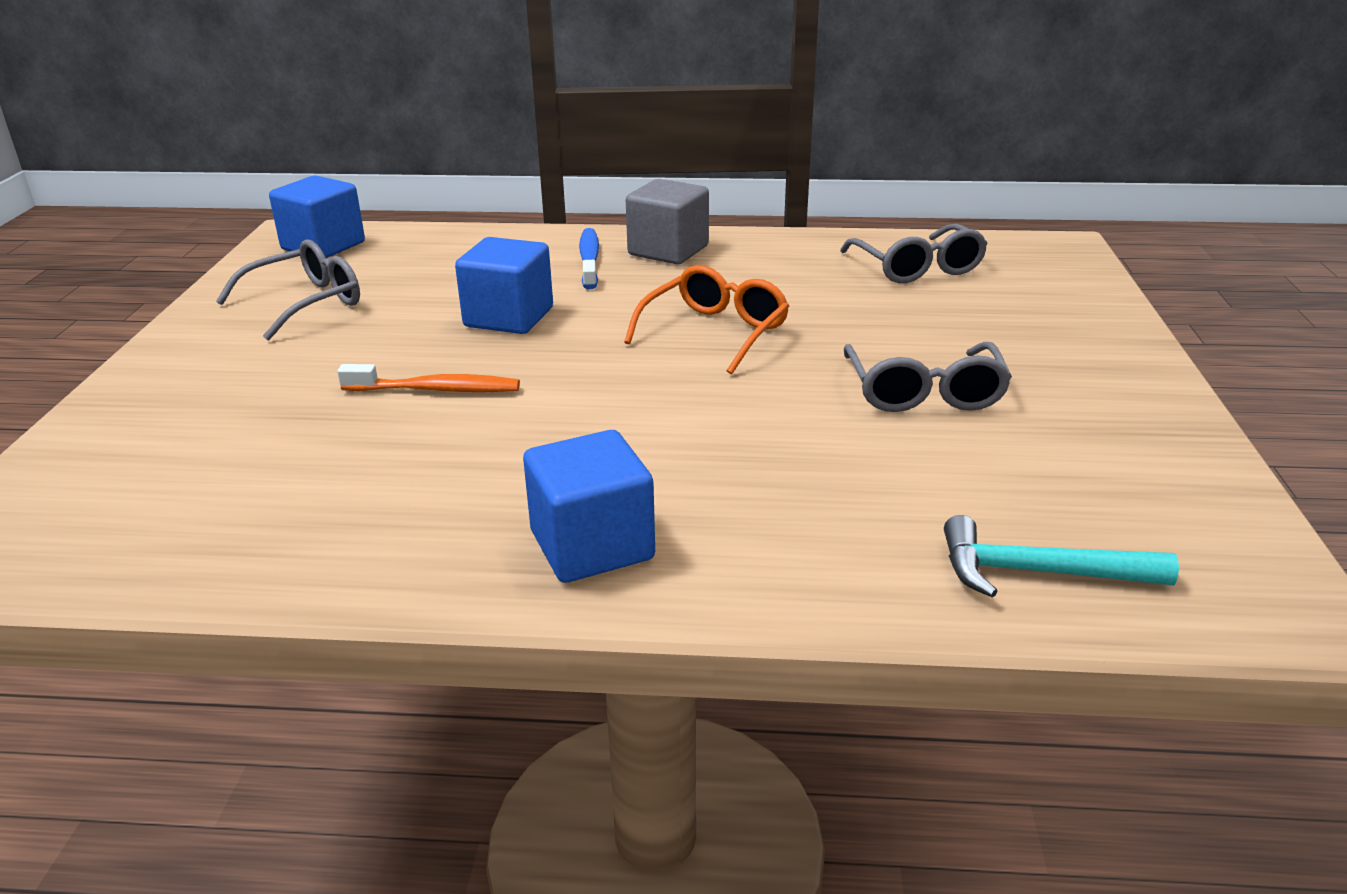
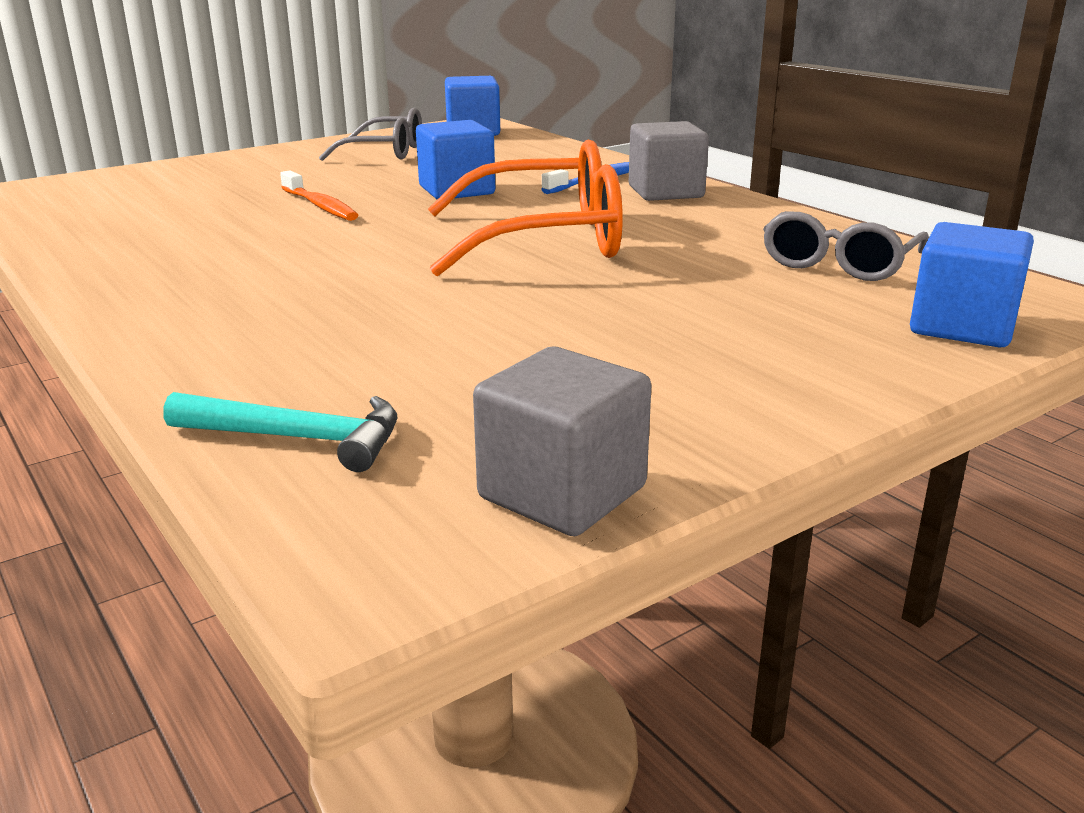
camera: 50 degrees right, 5 degrees down
blue cube [523,430,655,583] -> blue cube moved to [910,222,1034,348]
orange glasses [624,265,789,374] -> orange glasses [428,139,623,277], size x1.61
grey glasses [844,342,1012,412] -> none
turquoise hammer [944,515,1179,597] -> turquoise hammer turned 135 degrees clockwise [163,392,397,472]
none -> grey cube [473,347,651,536]

